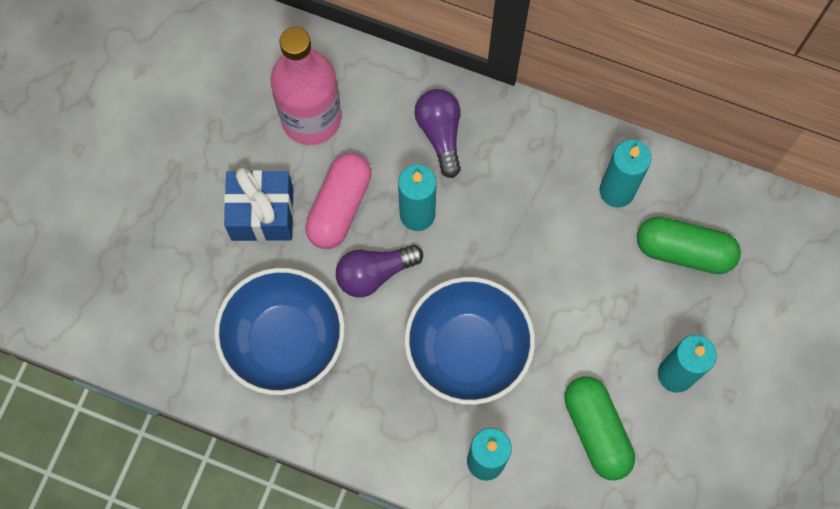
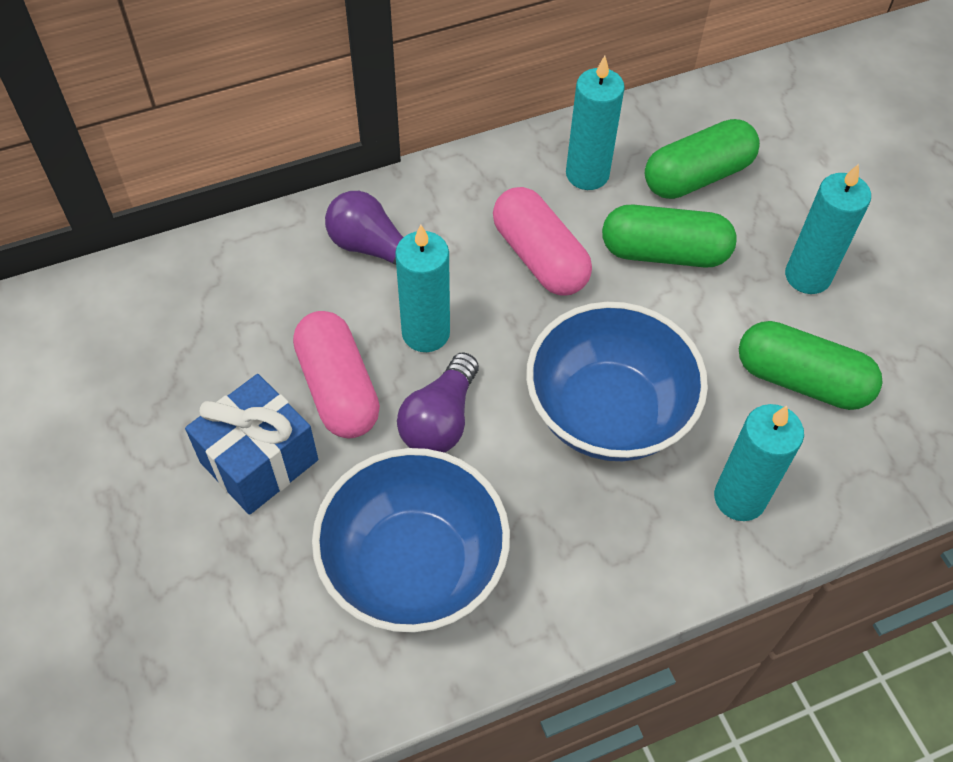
camera: 45 degrees left, 15 degrees down
pink bottle [270,27,342,145] -> none
none -> pink capsule [493,187,592,296]
none -> green capsule [602,204,737,268]

